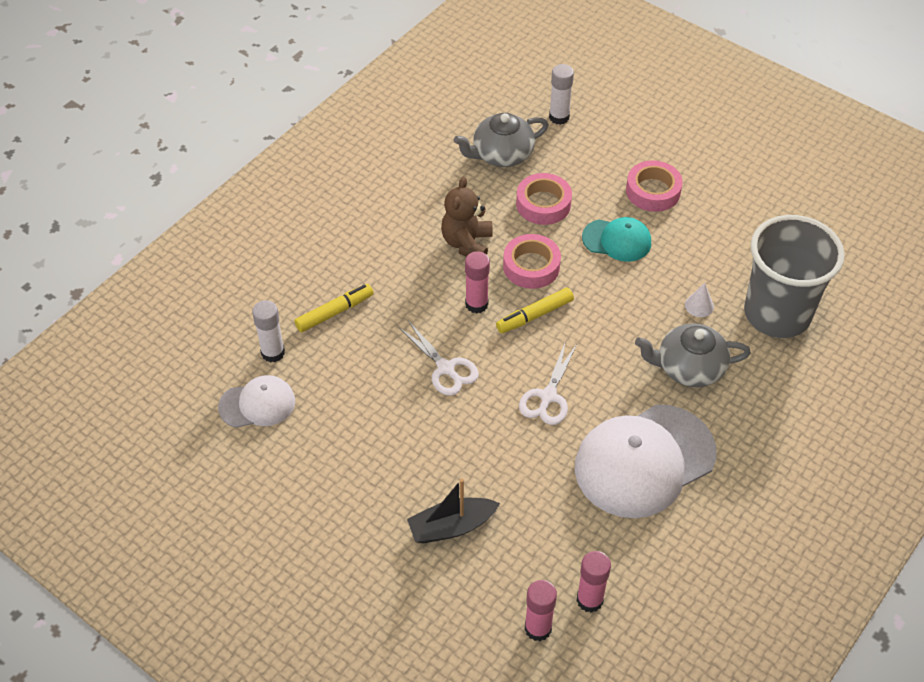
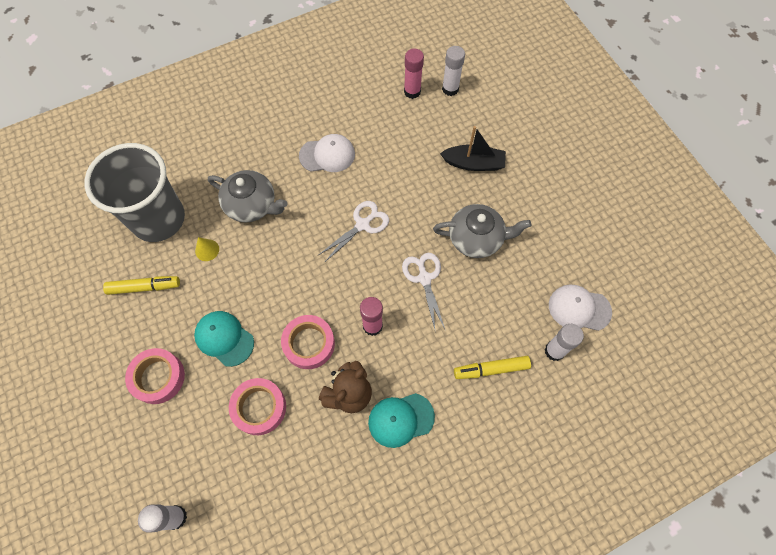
camera: 155 degrees left, 15 degrees up
grey teapot [454,113,549,167] -> grey teapot moved to [433,204,531,258]
yellow marker [496,287,574,334] -> yellow marker moved to [103,276,180,295]
pink glue stick [525,580,557,641] -> white glue stick [442,46,465,96]
white cap [575,404,716,518] -> white cap [299,134,355,172], size x0.53
white cone [685,283,714,317] -> yellow cone [195,237,219,261]
none -> turquoise cap [368,393,435,448]

